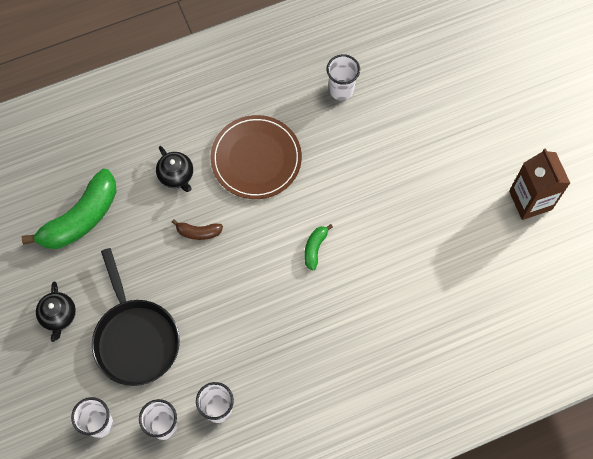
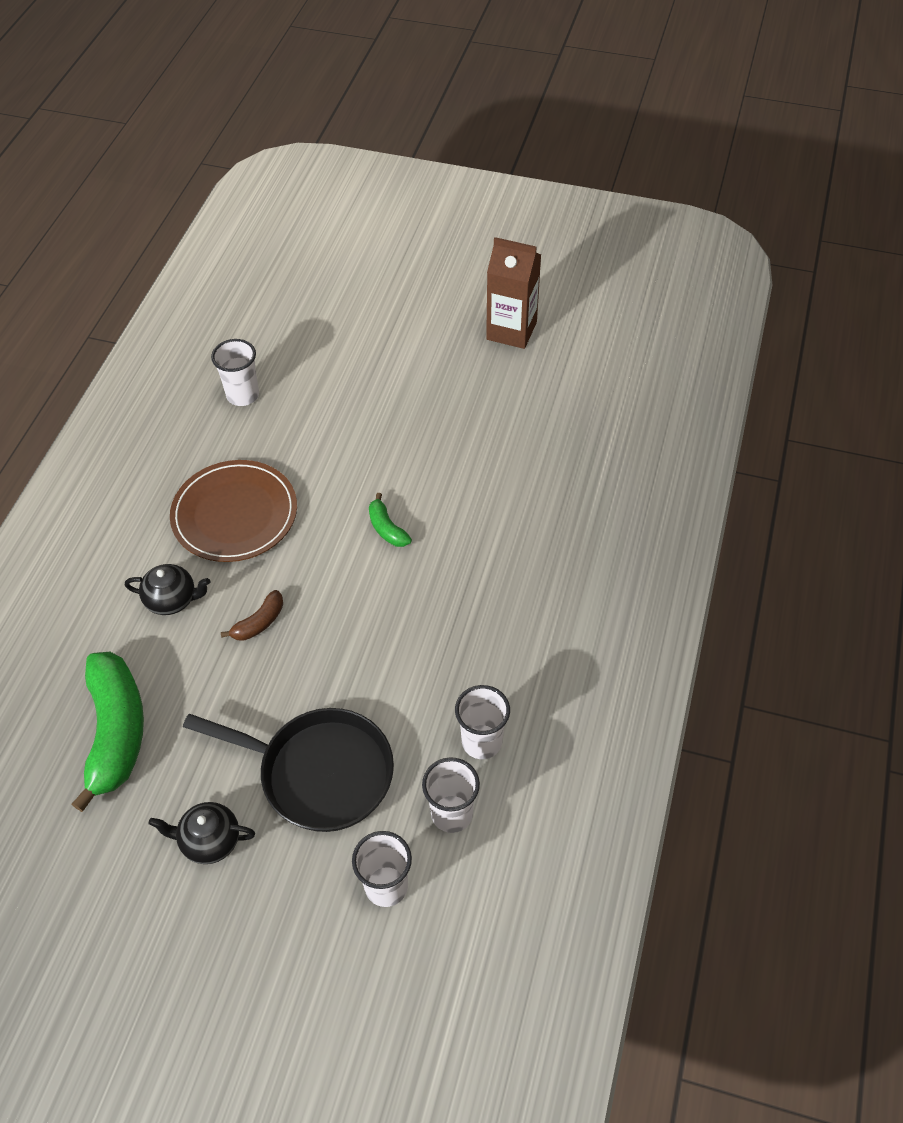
camera: 50 degrees left, 15 degrees down
black teapot [36,282,76,342] -> black teapot turned 150 degrees clockwise [149,802,255,864]

